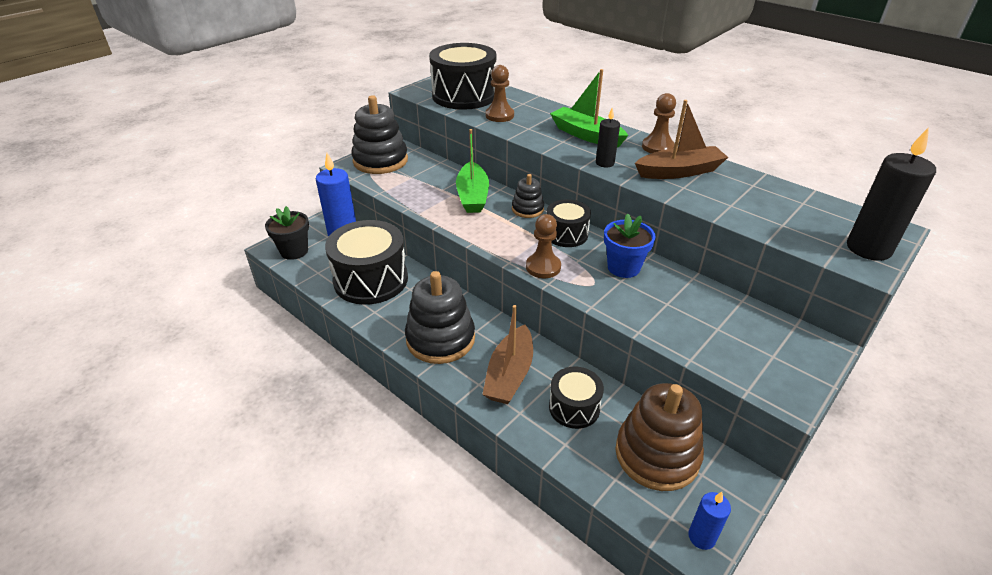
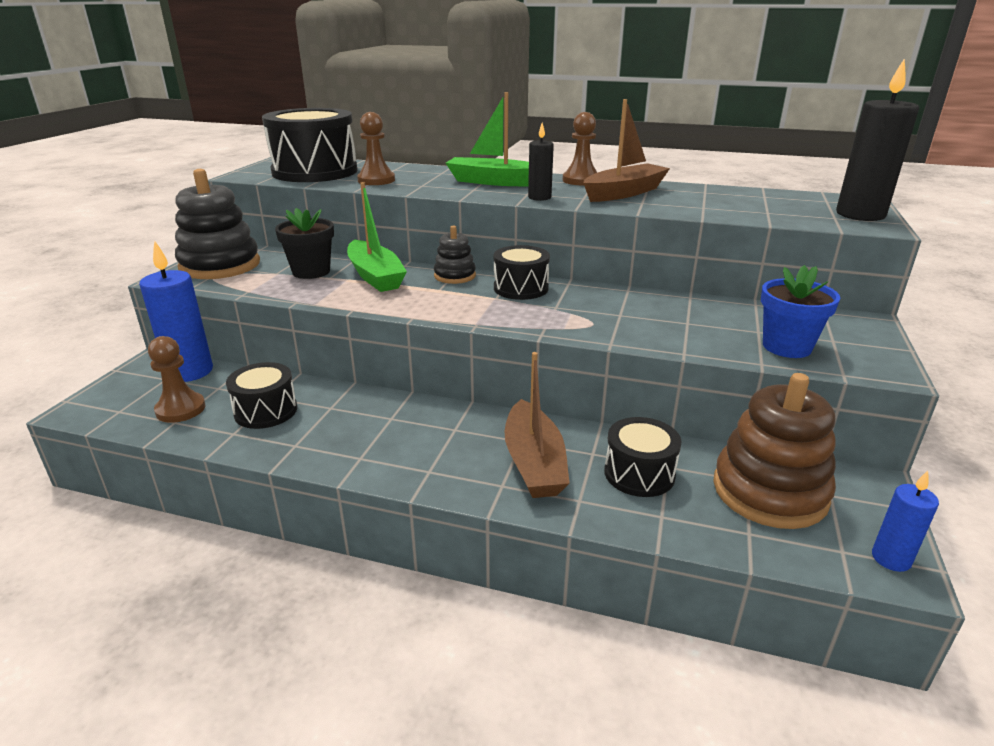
camera: 25 degrees left, 10 degrees down
black flower pot [265,206,309,260] -> black flower pot moved to [275,208,334,279]
black drum [325,220,408,305] -> black drum [226,362,297,429], size x0.55
black stacking toy [405,271,475,364] -> none
brown pawn [526,214,561,278] -> brown pawn moved to [148,336,206,423]
blue flower pot [604,214,656,278] -> blue flower pot moved to [761,265,840,358]

